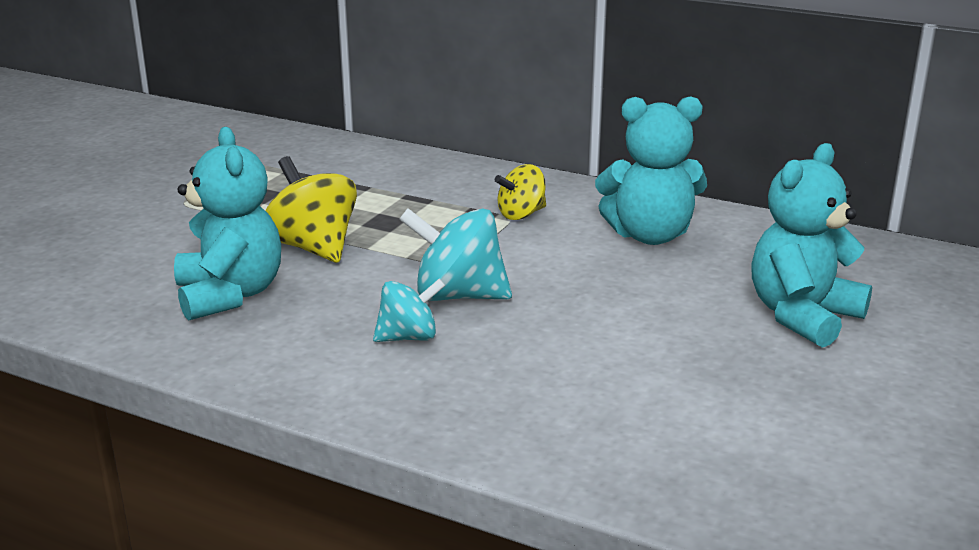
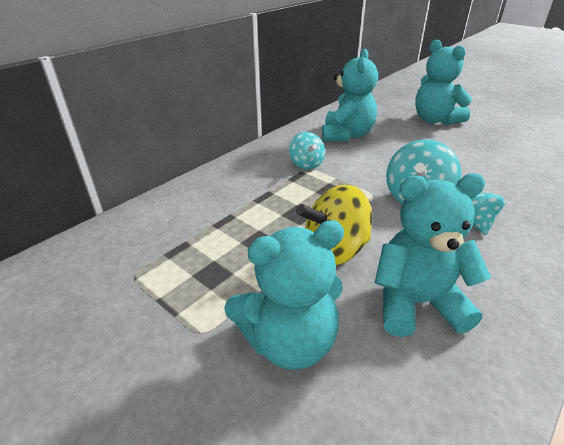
camera: 75 degrees left, 10 degrees up
yellow spinning top [495,164,546,220] -> turquoise spinning top [289,132,325,170]
none -> turquoise teddy bear [224,220,344,370]

